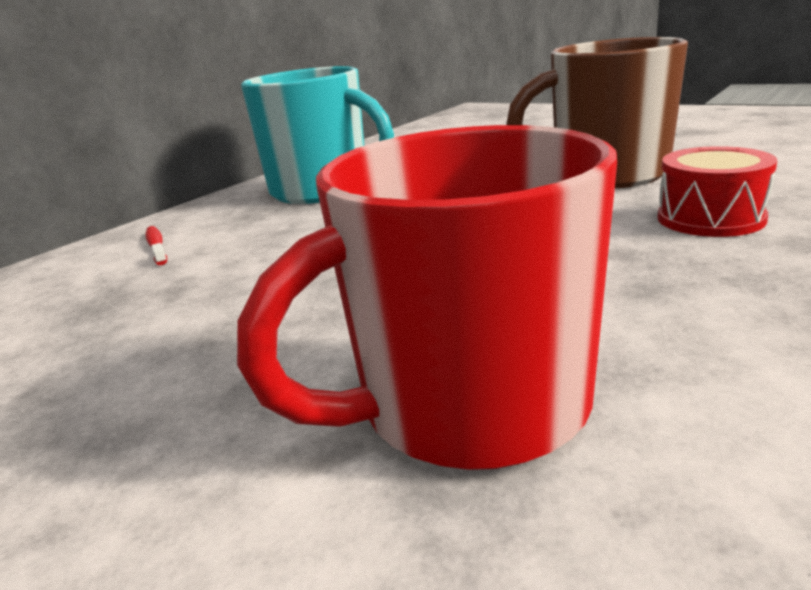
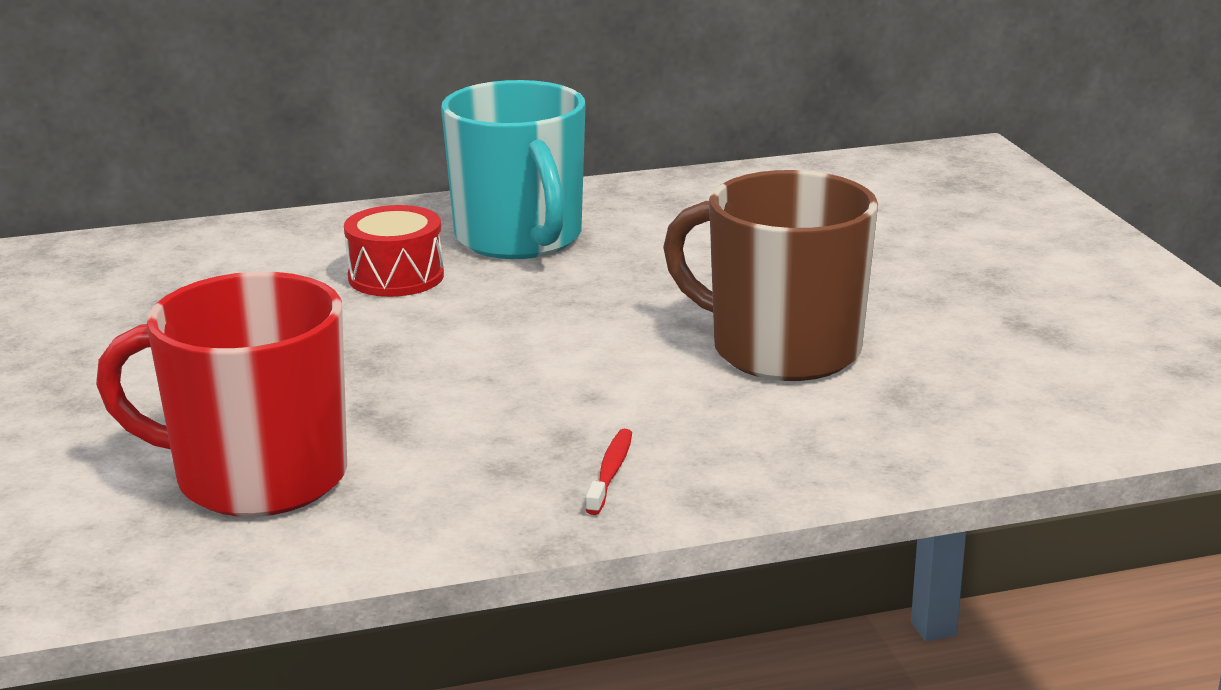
camera: 35 degrees right, 0 degrees up
red toothbrush [145,226,167,265] -> red toothbrush moved to [586,429,632,515]
red drum [657,146,777,237] -> red drum moved to [344,205,444,297]

